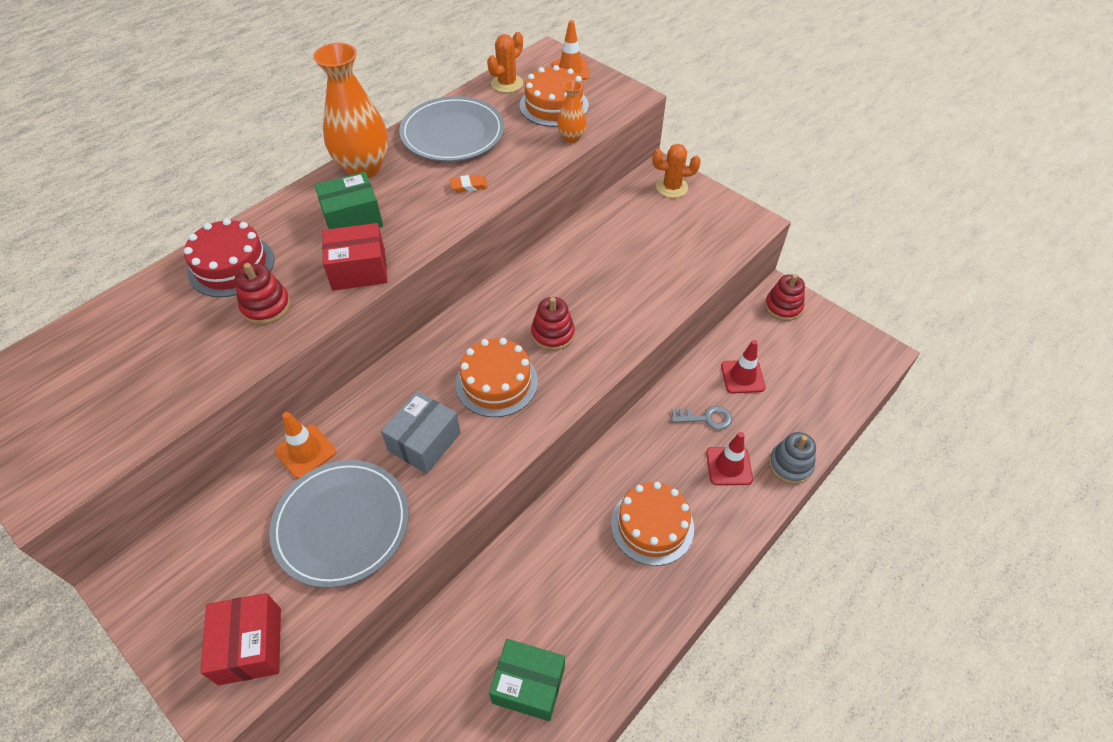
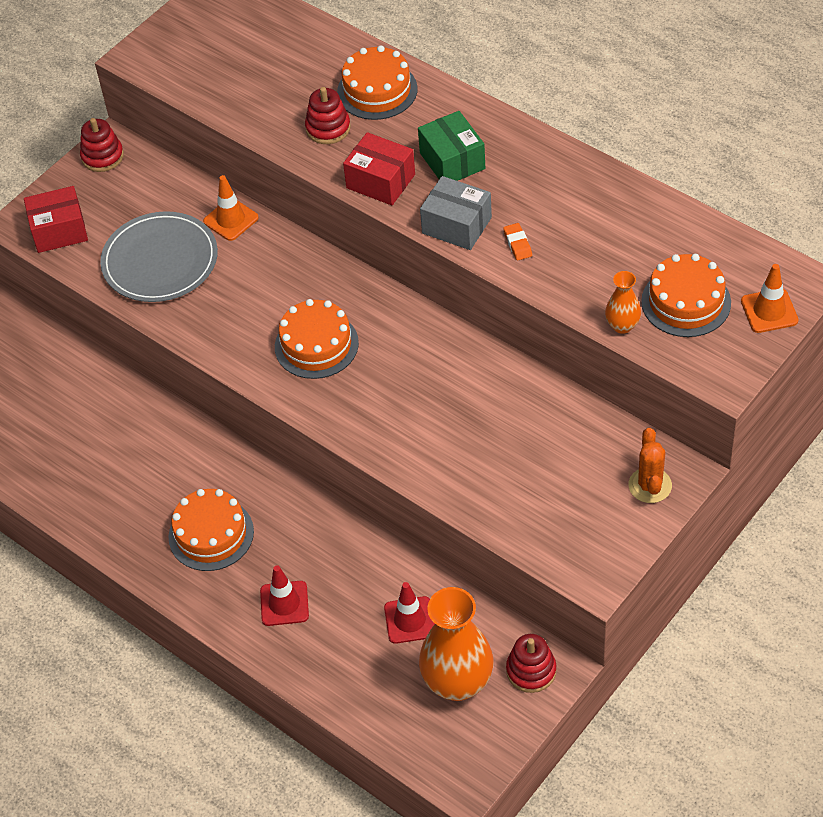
camera: 90 degrees right, 0 degrees up
red cake [184,218,275,297] -> orange cake [337,45,417,120]
orange vase [313,43,388,178] -> orange vase moved to [419,587,493,701]
red box [322,223,387,291] -> red box turned 45 degrees counterclockwise [343,132,415,205]
grey box [381,391,461,474] -> grey box moved to [420,176,492,250]
grey plate [399,96,504,161] -> none
orange cactus [487,32,523,93] -> none
green box [489,639,565,721] -> none
red stacking toy [531,297,575,351] -> red stacking toy moved to [80,118,124,172]
grey key [671,406,732,430] -> none
grey stacking toy [769,432,816,484] -> none

